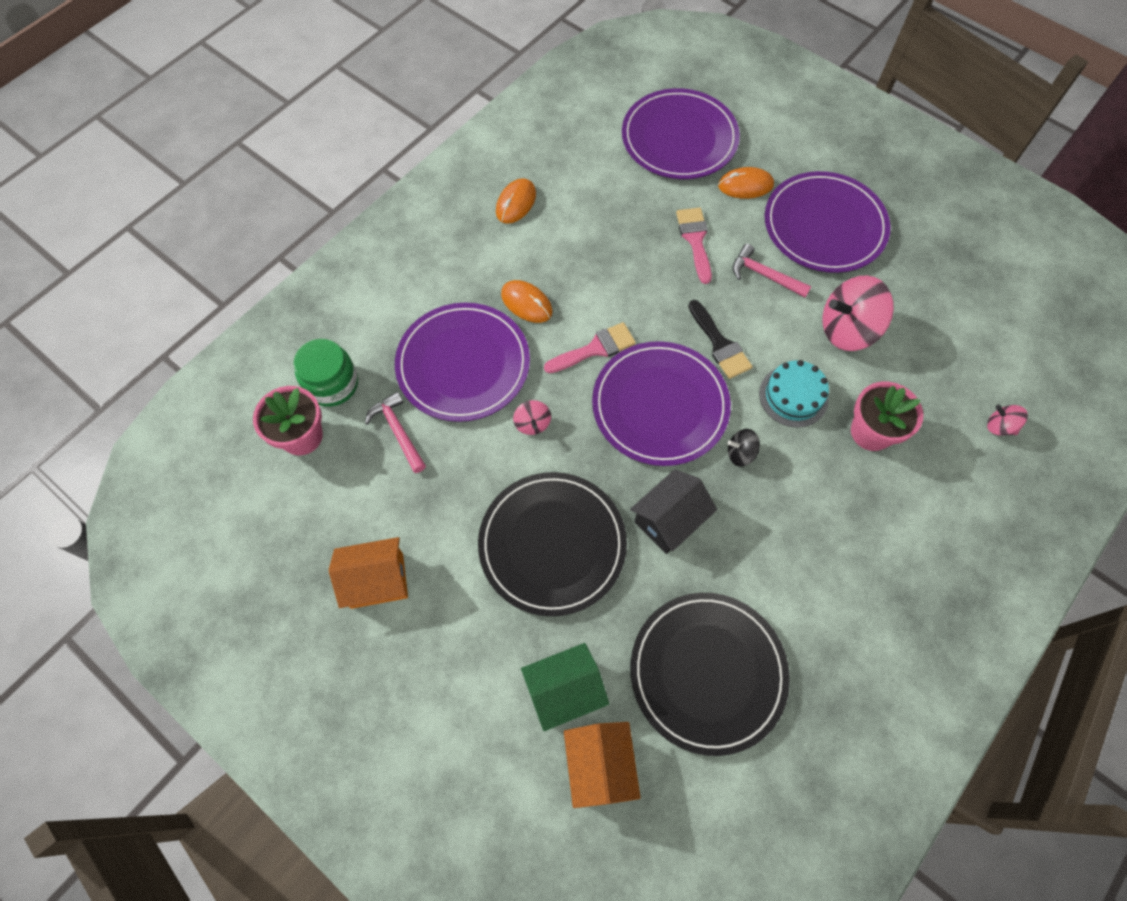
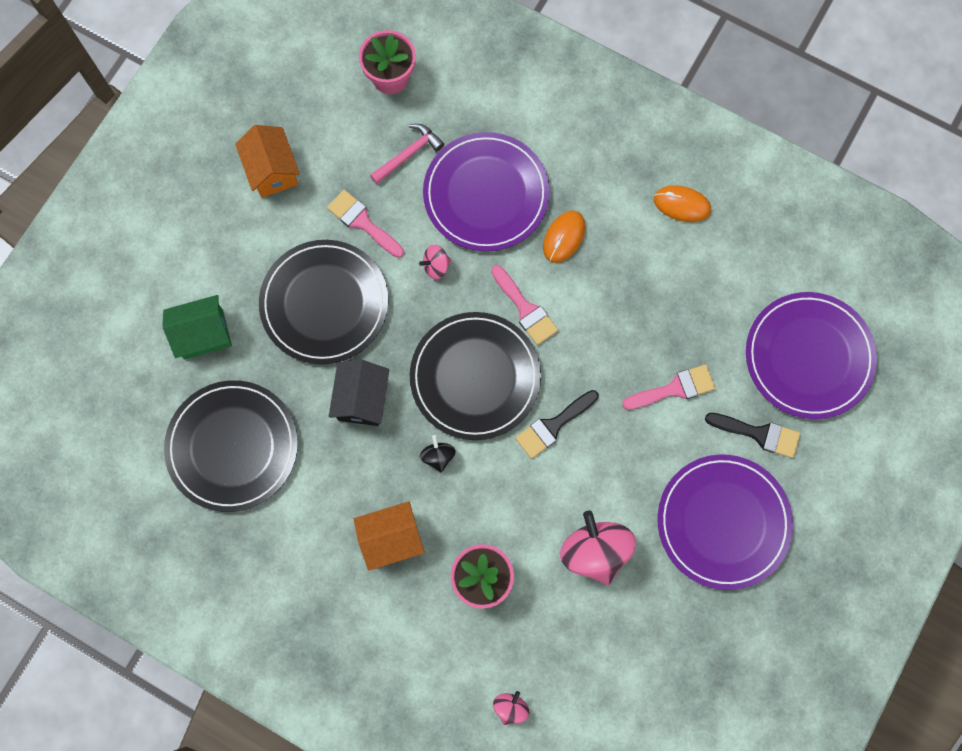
camera: 80 degrees right, 10 degrees up
green jar [294,339,358,407] -> none
green house [521,643,609,731] -> green house turned 75 degrees counterclockwise [162,295,232,359]
orange house [564,722,641,808] -> orange house moved to [354,501,425,571]
purple plate [592,341,731,466] -> black plate [410,312,541,440]
black house [630,469,717,554] -> black house turned 60 degrees clockwise [329,359,389,426]
orange mouse [718,167,774,199] -> black brush [705,413,800,458]
pink hammer [733,244,812,298] -> none
turquoise cake [759,360,829,427] -> none
none -> pink brush [327,190,404,258]

